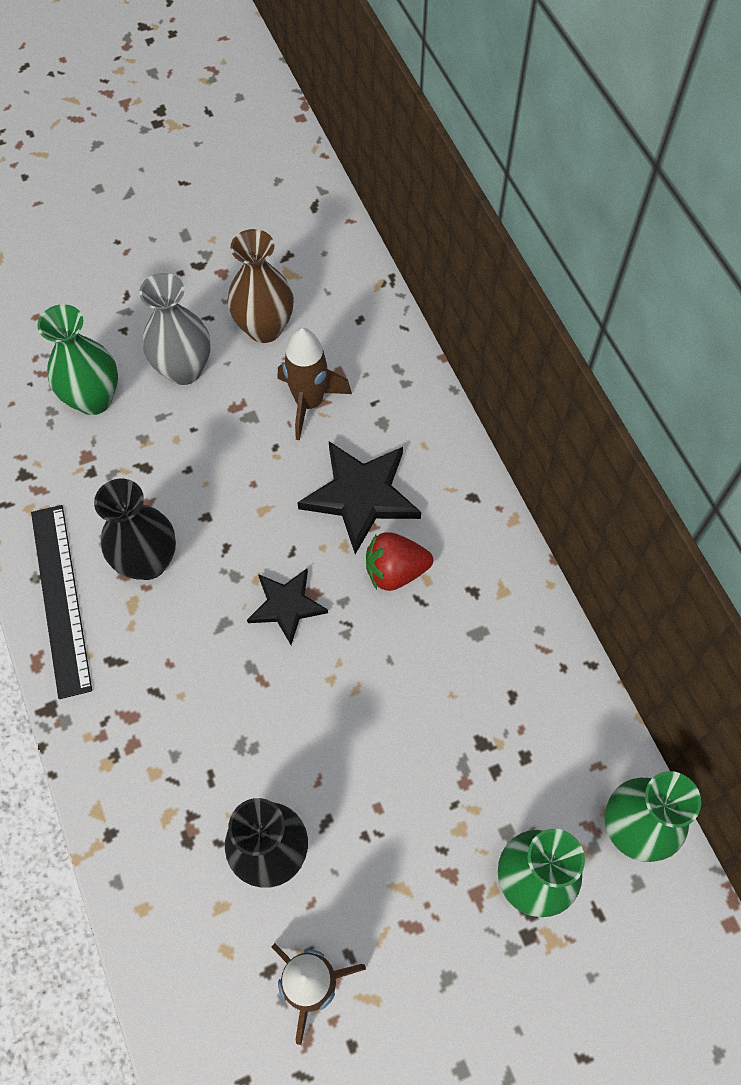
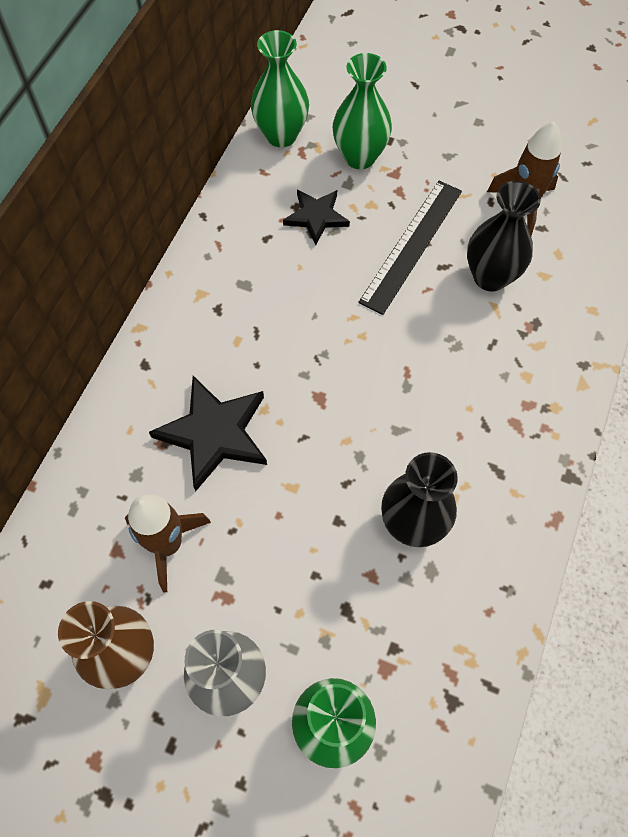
camera: 135 degrees left, 0 degrees up
black ruler [31,505,92,699] -> black ruler moved to [358,181,462,315]
black star [247,569,328,645] -> black star moved to [283,190,350,245]
red strawberry [366,532,433,591] -> none

